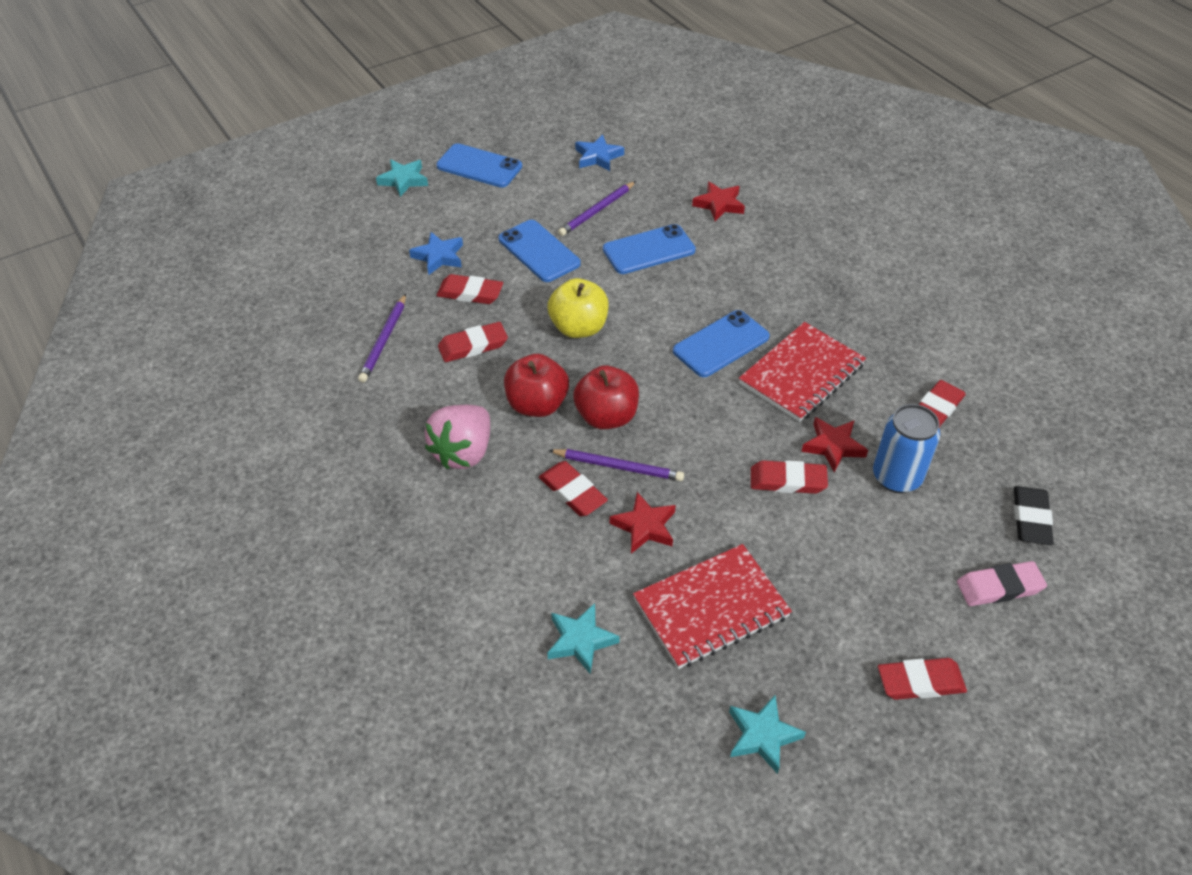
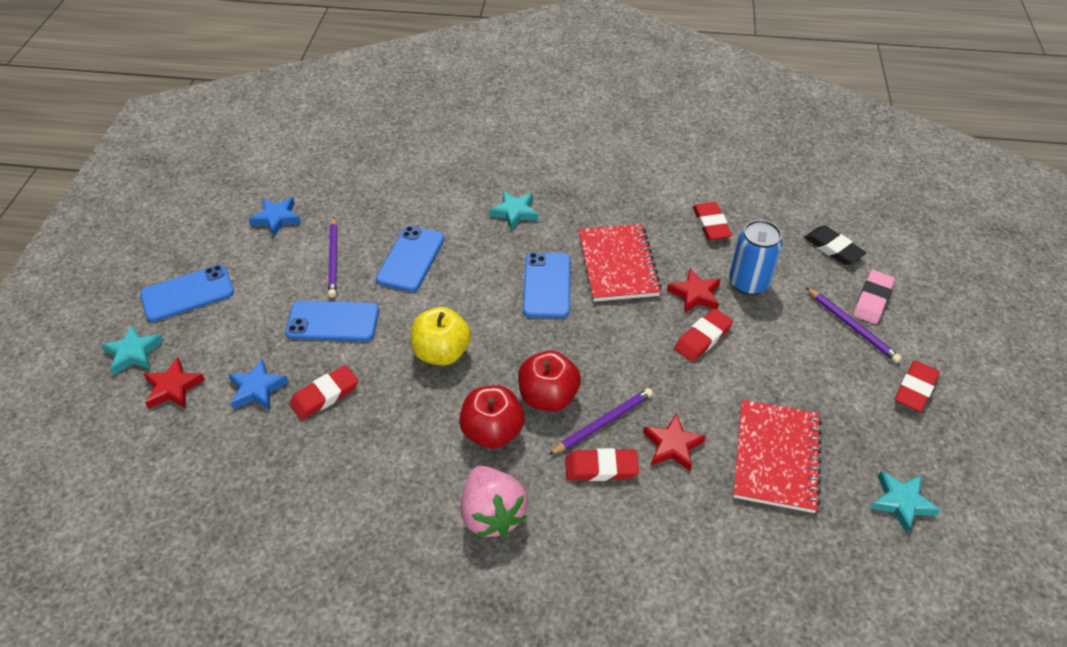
camera: 50 degrees left, 0 degrees up
purple pencil [358,294,406,382] -> purple pencil moved to [806,287,902,363]
red eraser [438,322,508,362] -> none
turquoise star [547,603,620,674] -> turquoise star moved to [489,191,538,230]
red star [692,182,745,221] -> red star moved to [143,358,205,409]

